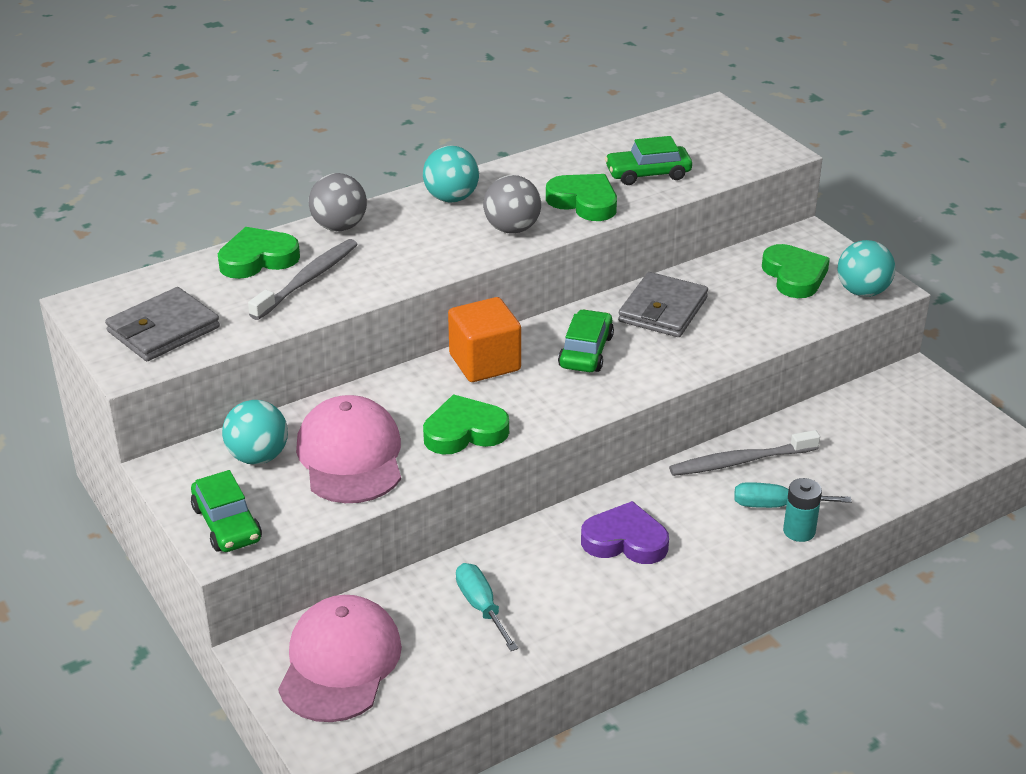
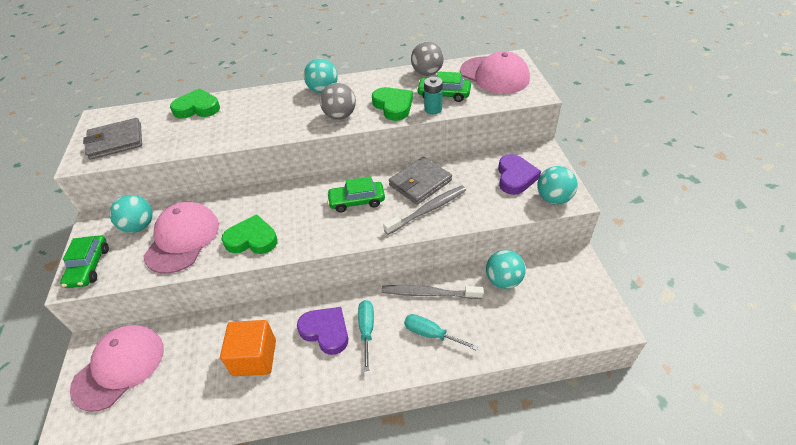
camera: 25 degrees right, 10 degrees up
grey toothbrush [248,239,358,320] -> grey toothbrush moved to [383,186,466,235]
grey ball [309,173,367,231] -> grey ball moved to [411,41,444,76]
orange cube [448,297,521,382] -> orange cube moved to [220,320,276,376]
turquoise screwdriver [456,563,518,651] -> turquoise screwdriver moved to [358,300,374,371]
green car [558,309,614,372] -> green car turned 135 degrees counterclockwise [327,177,385,212]
green heart [762,244,830,298] -> purple heart [498,154,541,195]
turquoise battery [783,478,822,542] -> turquoise battery moved to [424,77,443,114]
none -> pink cap [460,51,530,94]
none -> turquoise ball [486,250,526,289]

